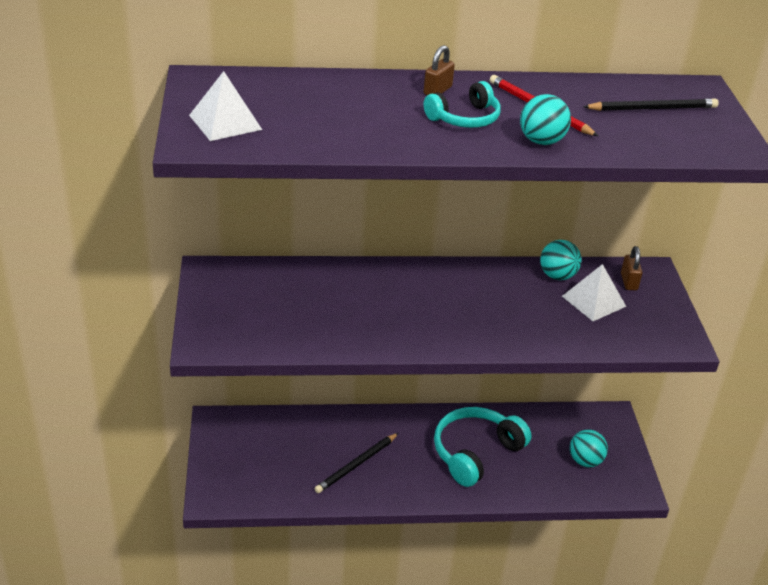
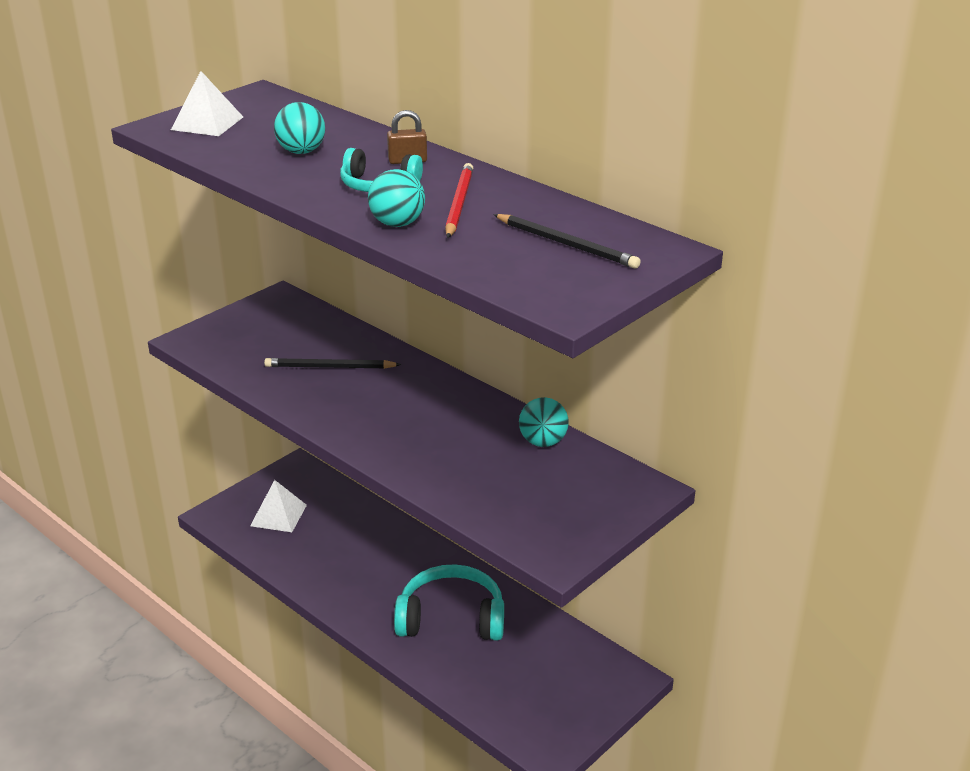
camera: 50 degrees right, 5 degrees down
black pencil [314,433,398,493] -> black pencil moved to [264,358,401,369]
white pyramid [562,264,626,321] -> white pyramid moved to [250,480,307,532]
turquoise ball [570,429,608,467] -> turquoise ball moved to [274,102,325,154]
brown padlock [621,246,642,290] -> none

